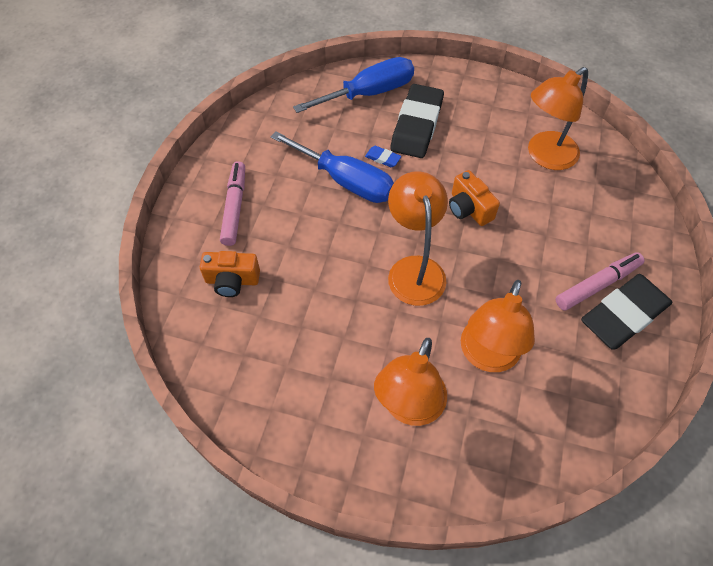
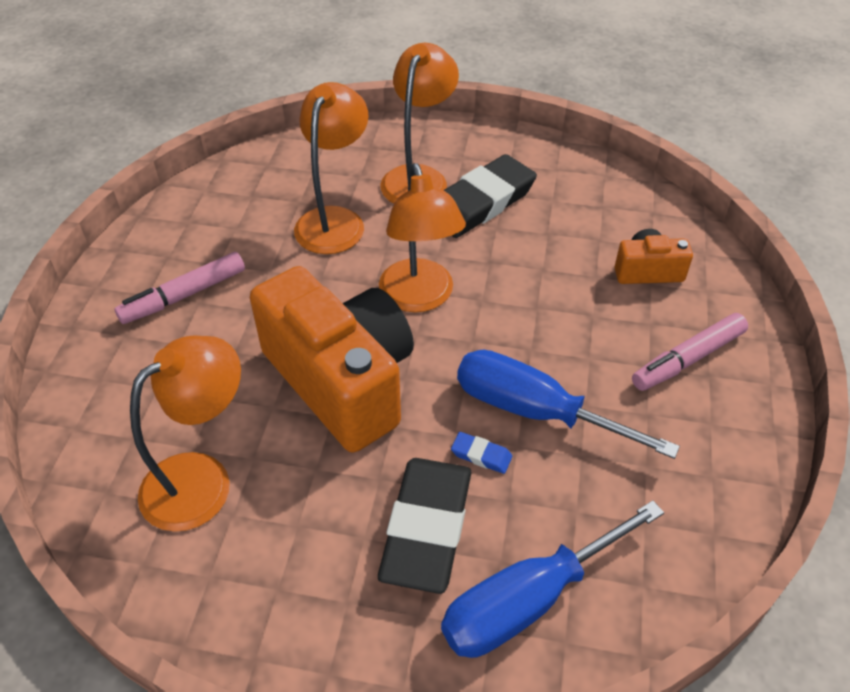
camera: 175 degrees right, 10 degrees down
pink marker [220,161,245,246] -> pink marker turned 60 degrees clockwise [632,313,748,391]
orange camera [449,170,500,226] -> orange camera [250,266,414,453], size x2.20
black eraser [581,274,672,350] -> black eraser moved to [443,154,537,238]

